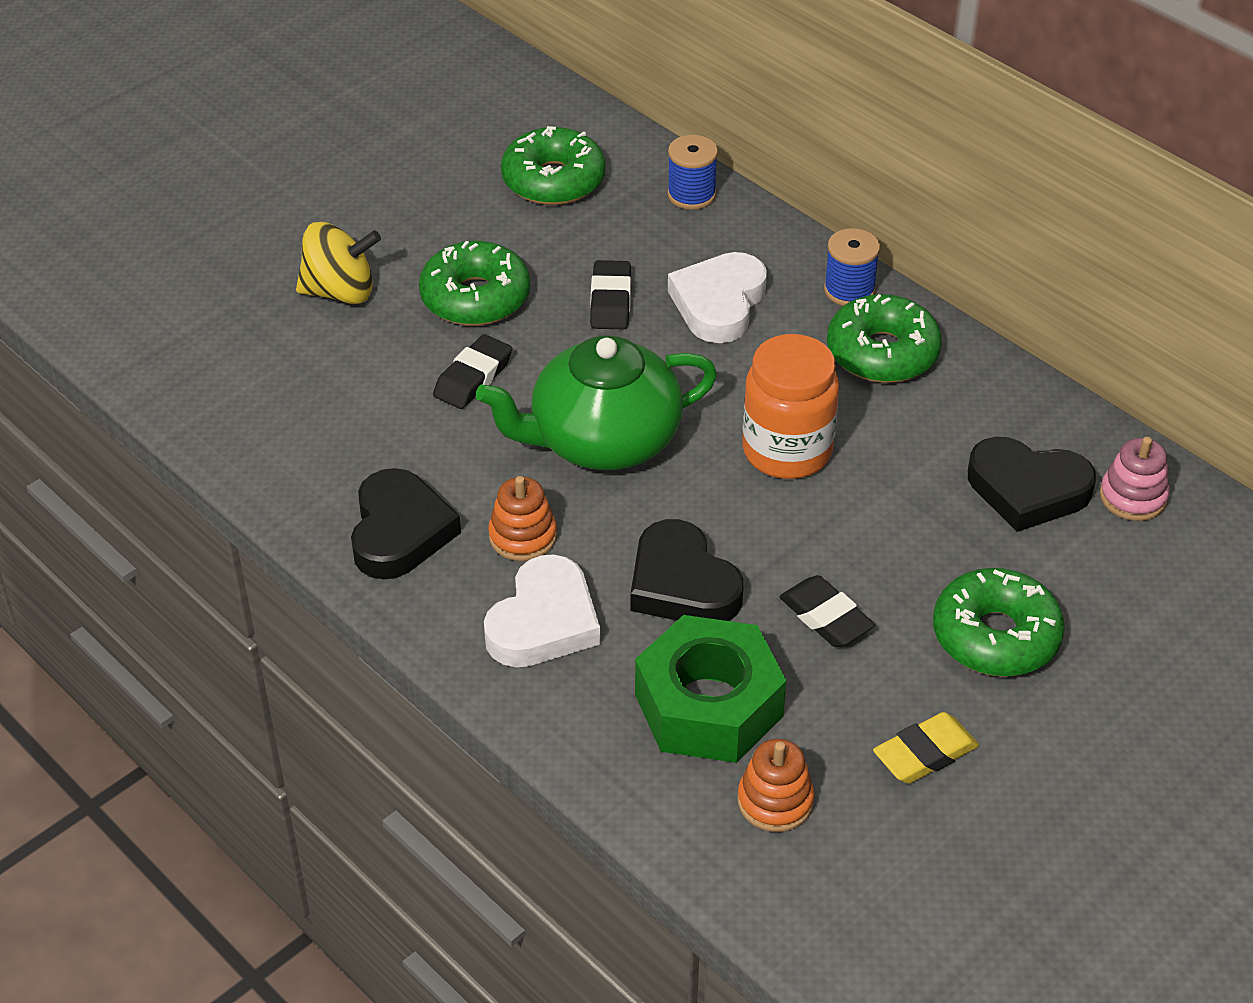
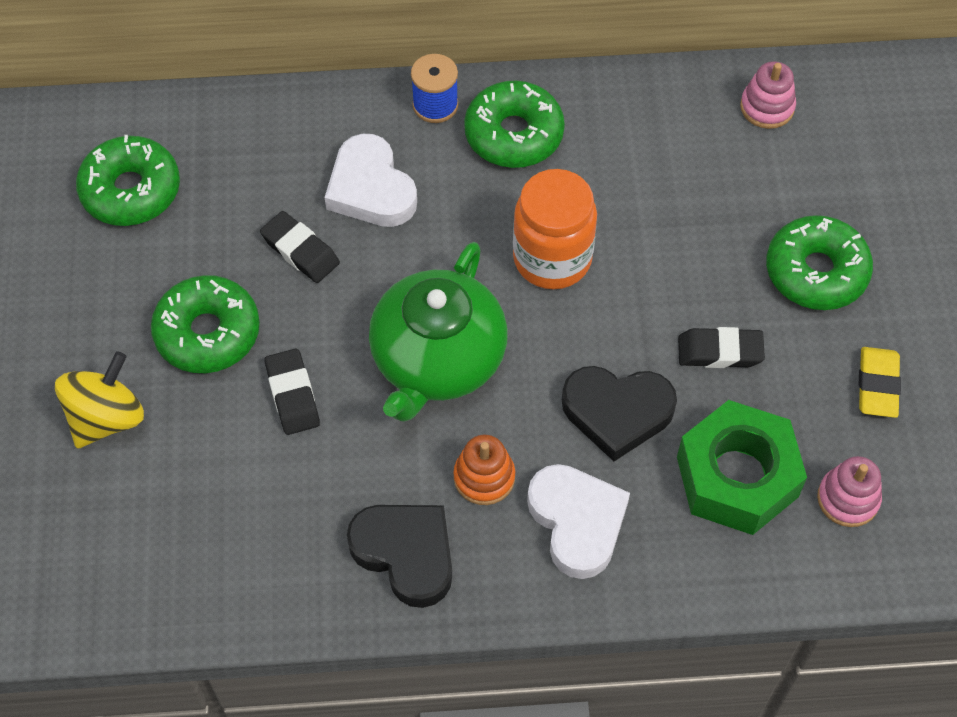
camera: 50 degrees left, 15 degrees up
blue spool [667,135,718,210] -> none
orange stacking toy [738,739,814,832] -> pink stacking toy [817,456,882,527]
black heart [968,437,1096,532] -> none

